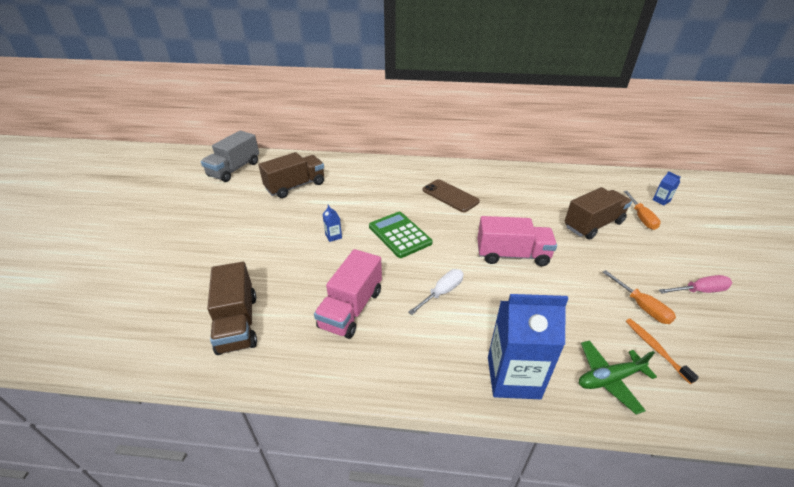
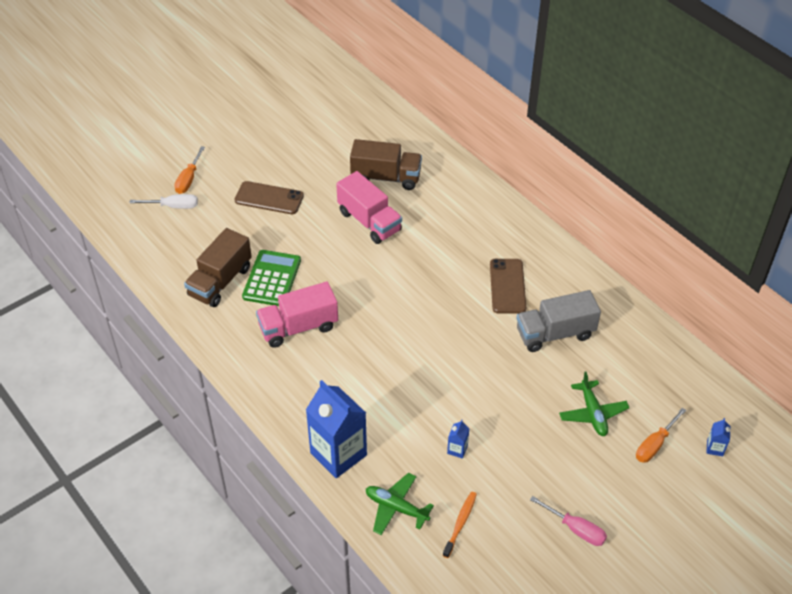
camera: 45 degrees right, 10 degrees up
grey truck [201,131,259,182] -> grey truck moved to [516,290,601,352]
blue carton [322,205,342,242] -> blue carton moved to [447,420,469,459]
green calculator [369,212,433,258] -> green calculator moved to [242,250,301,306]
white screwdriver [408,269,464,315] -> white screwdriver moved to [130,194,198,209]
pink truck [477,216,557,266] -> pink truck moved to [336,171,402,244]
brown truck [564,187,632,240] -> green plane [559,372,629,436]
orange screwdriver [603,270,676,324] -> orange screwdriver moved to [174,146,205,194]
none -> brown phone [234,181,304,214]

